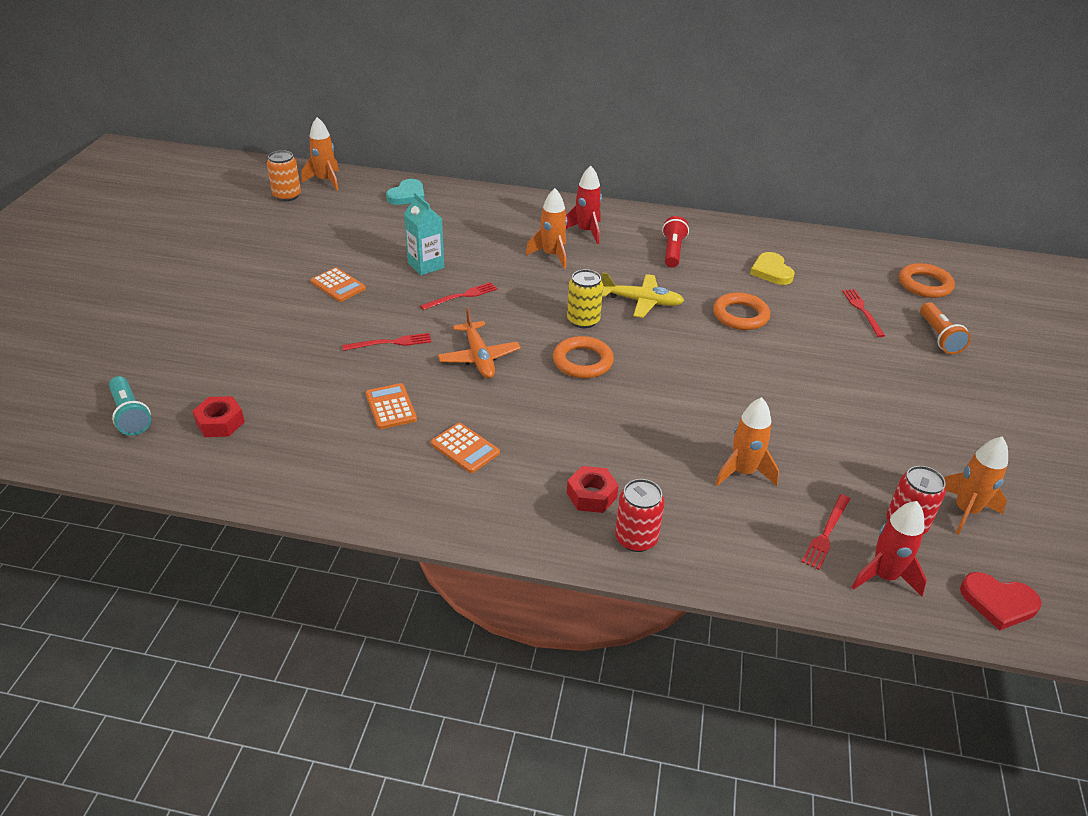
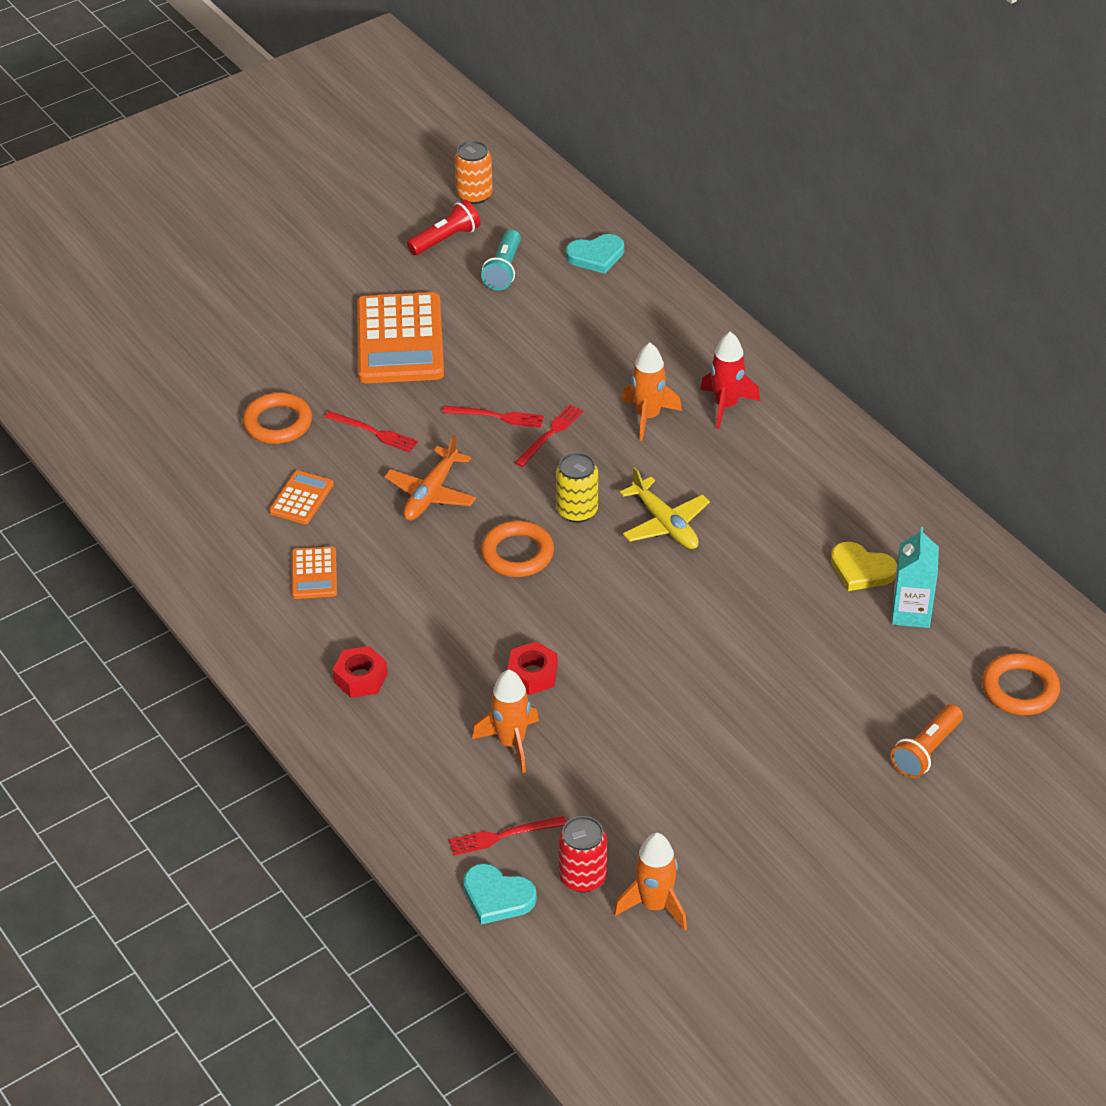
camera: 45 degrees right, 5 degrees up
turquoise flashlight [109,376,151,436] -> turquoise flashlight moved to [481,230,521,290]
red nut [193,396,245,437] -> red nut moved to [507,642,558,695]
orange rocket [301,117,339,191] -> none
orange calculator [311,267,366,302] -> orange calculator [357,292,444,383], size x2.08
turquoise carton [404,193,444,275] -> turquoise carton moved to [892,527,939,628]
red can [615,479,665,552] -> none
red flashlight [662,216,689,268] -> red flashlight moved to [407,200,481,255]
orange ring [713,292,770,330] -> orange ring moved to [243,392,312,444]
yellow heart [750,252,795,285] -> yellow heart turned 90 degrees counterclockwise [831,542,897,591]
red fork [842,289,885,337] -> red fork moved to [515,404,584,467]
red rocket [852,501,927,597] -> turquoise heart [463,864,537,925]
red heart [960,572,1042,630] -> none

